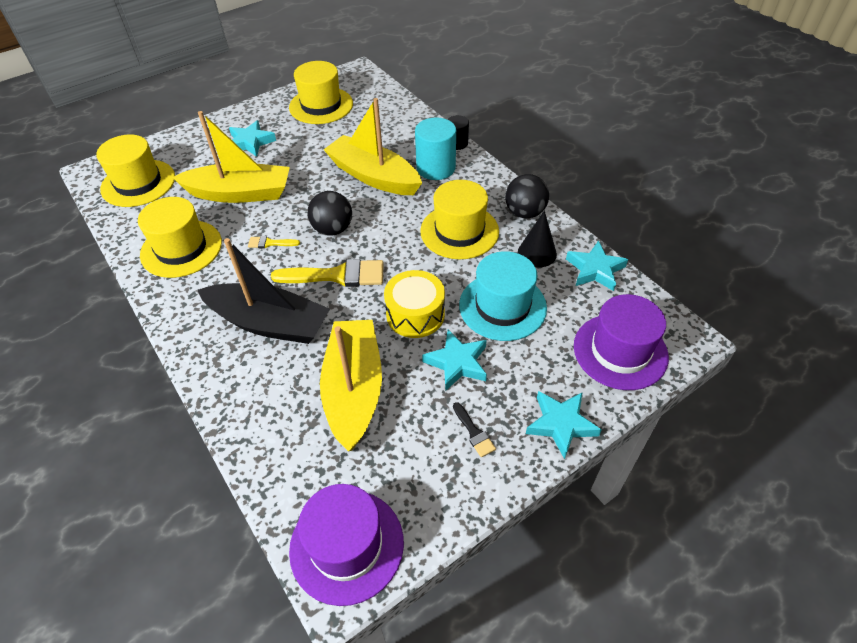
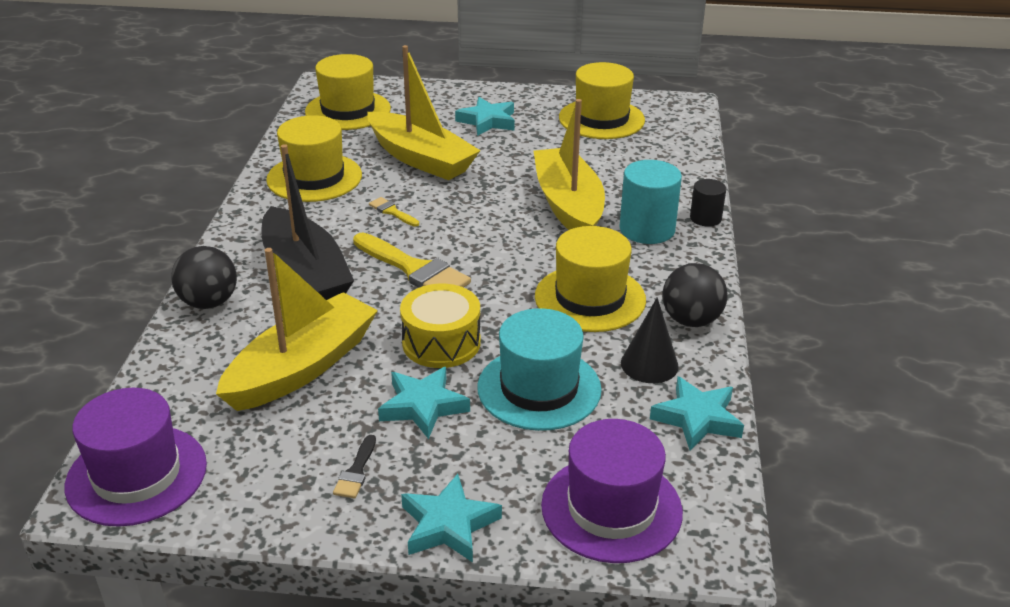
camera: 40 degrees right, 15 degrees down
black ball [307,191,352,236] -> black ball moved to [171,246,237,309]

